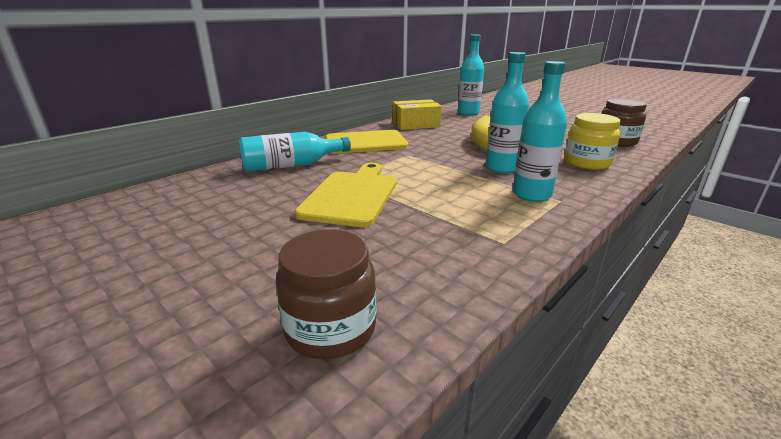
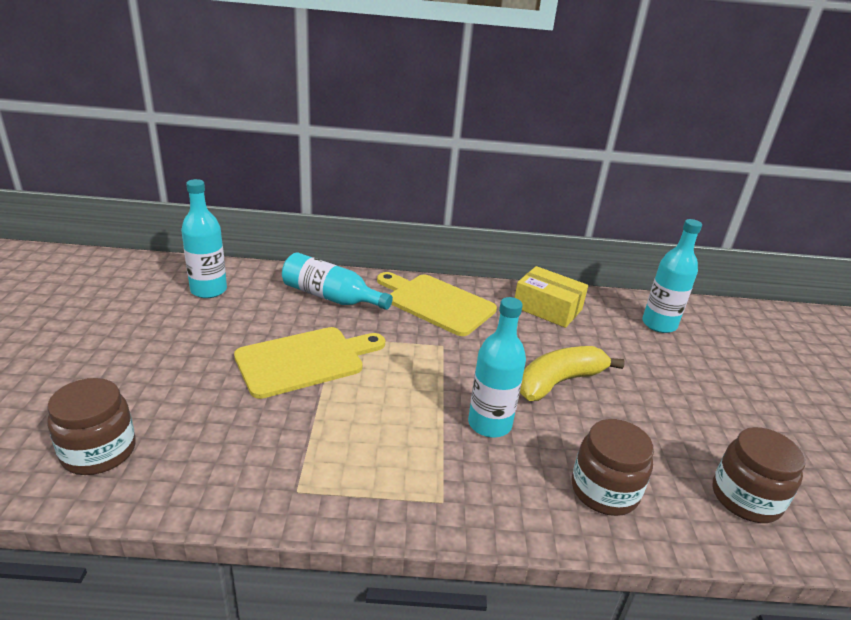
camera: 45 degrees right, 5 degrees up
turquoise bottle [513,61,567,202] -> turquoise bottle moved to [181,179,227,298]
yellow jar [564,113,621,170] -> brown jar [571,419,654,516]

